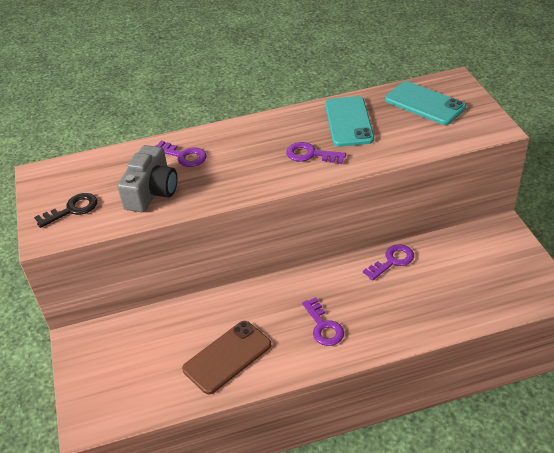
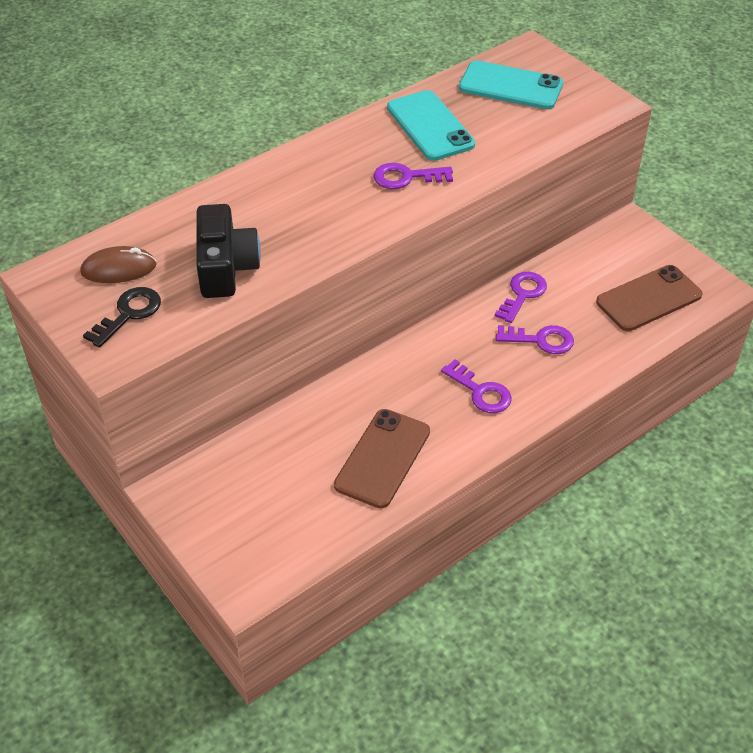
camera: 25 degrees left, 5 degrees up
grey camera [117,145,177,212] -> black camera [196,204,261,298]
purple key [156,141,207,167] -> purple key moved to [496,325,574,354]
none -> brown mouse [80,246,157,283]
none -> brown phone [596,265,703,331]

